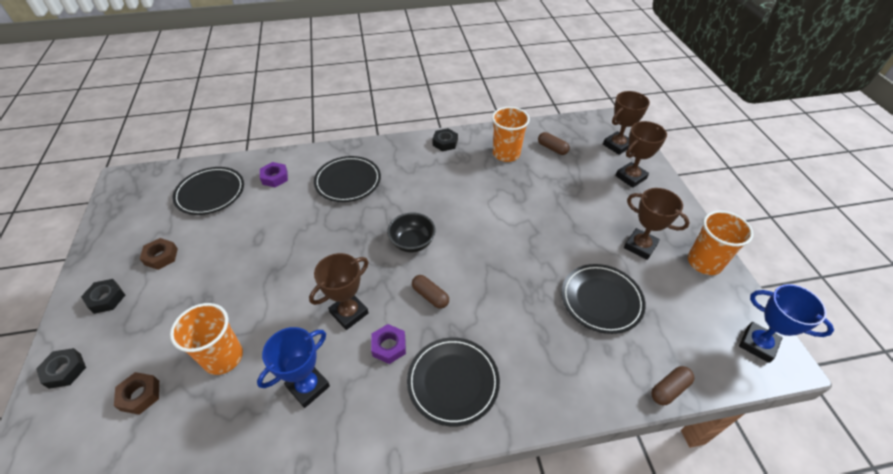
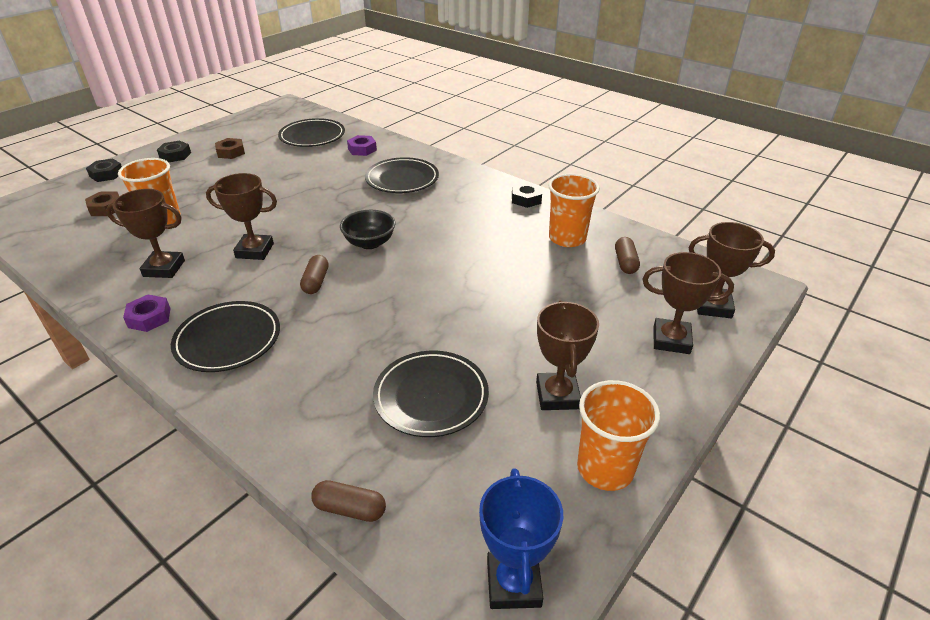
camera: 50 degrees right, 10 degrees down
blue trophy [257,327,330,408] -> brown trophy [106,189,185,278]
purple nut [371,324,406,364] -> purple nut moved to [123,295,170,332]

